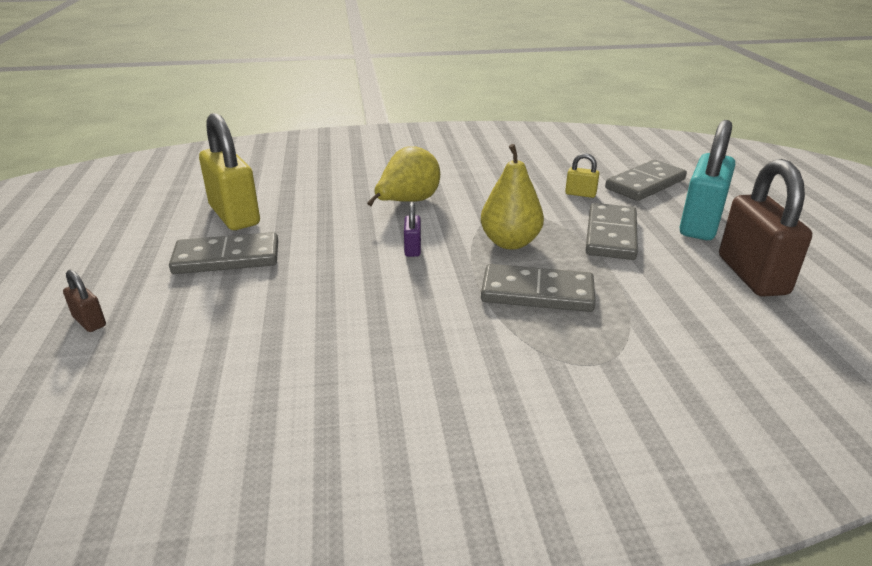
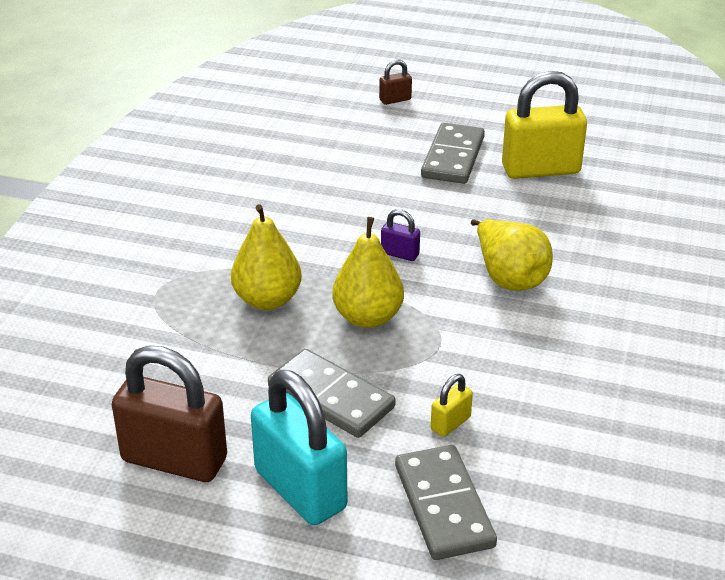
camera: 115 degrees right, 5 degrees up
grey domino [481,264,596,312] -> yellow pear [231,204,302,310]

